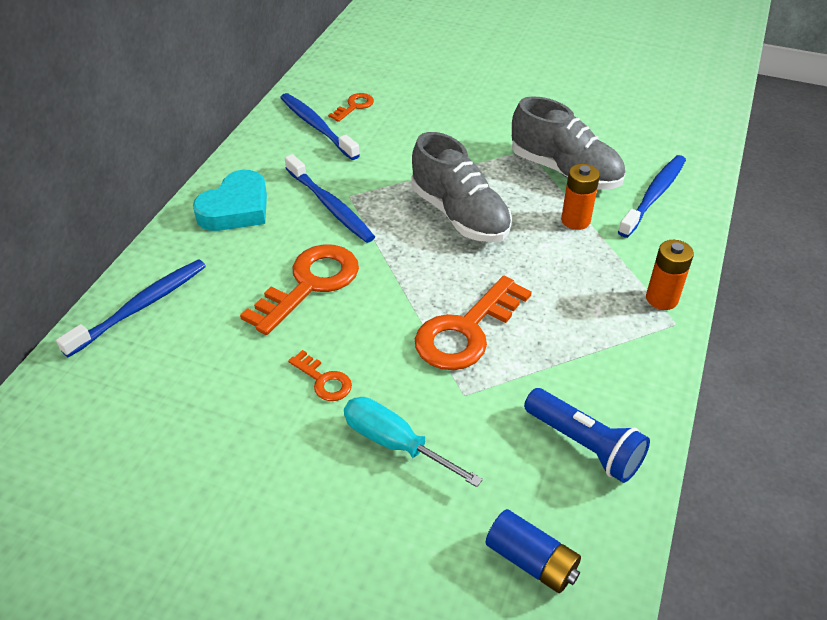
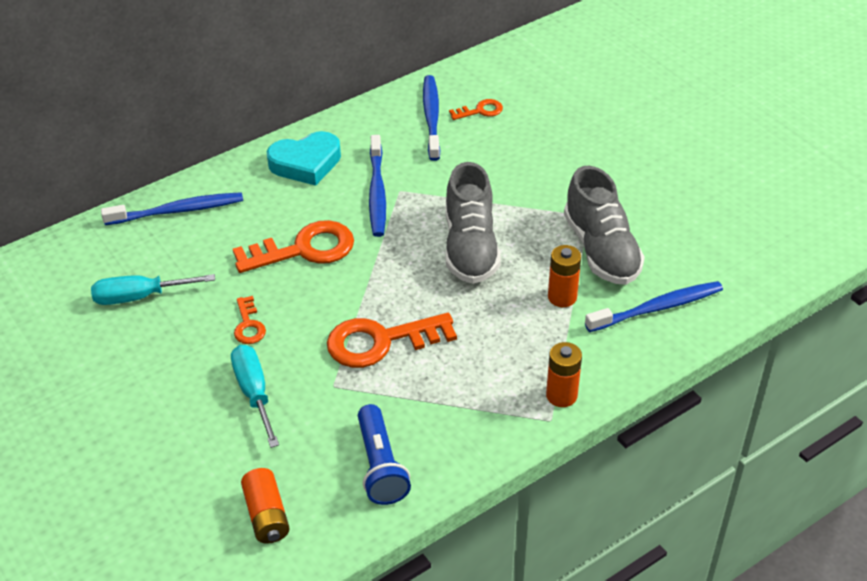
camera: 35 degrees right, 0 degrees up
blue battery [485,509,581,593] -> orange battery [241,468,290,544]
none -> turquoise screwdriver [91,274,215,305]

